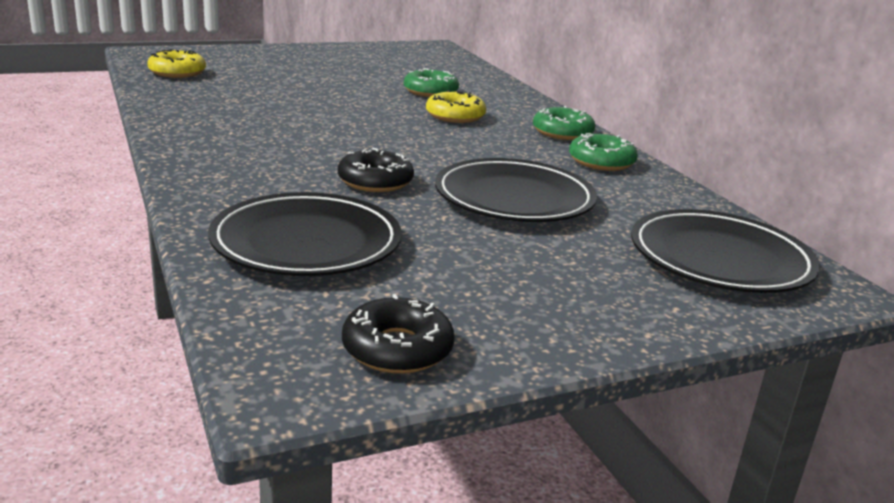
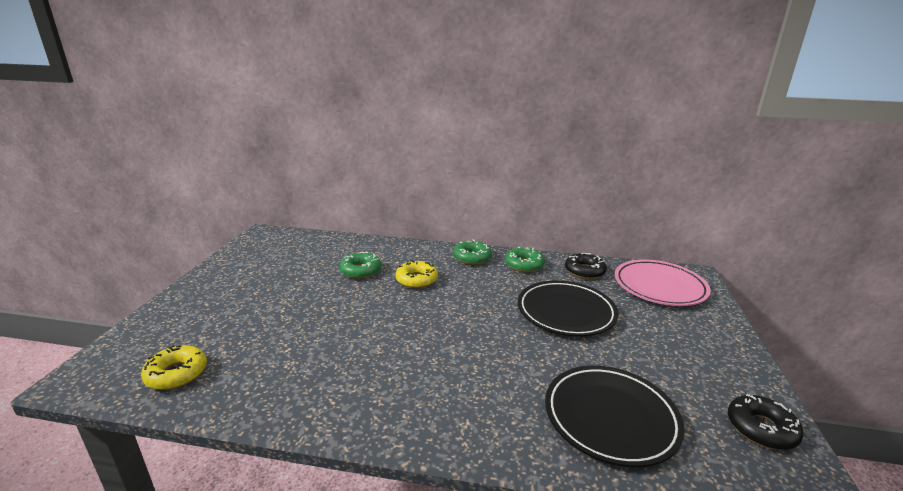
camera: 55 degrees left, 0 degrees up
black donut [338,148,414,192] -> black donut moved to [565,253,607,279]
black plate [631,209,820,293] -> pink plate [615,260,711,306]

